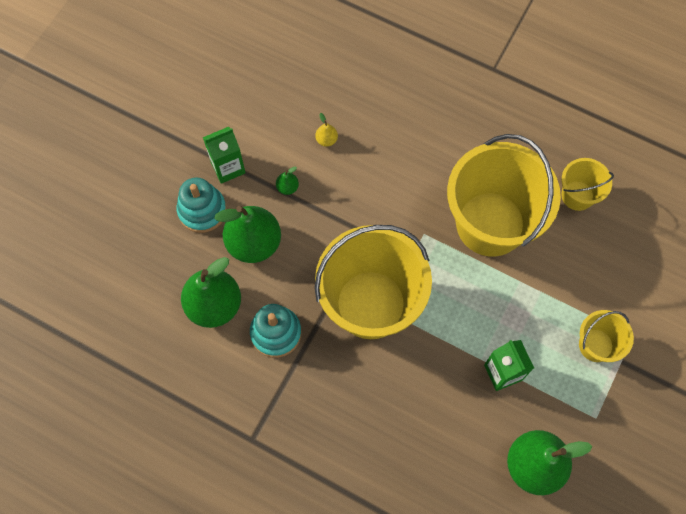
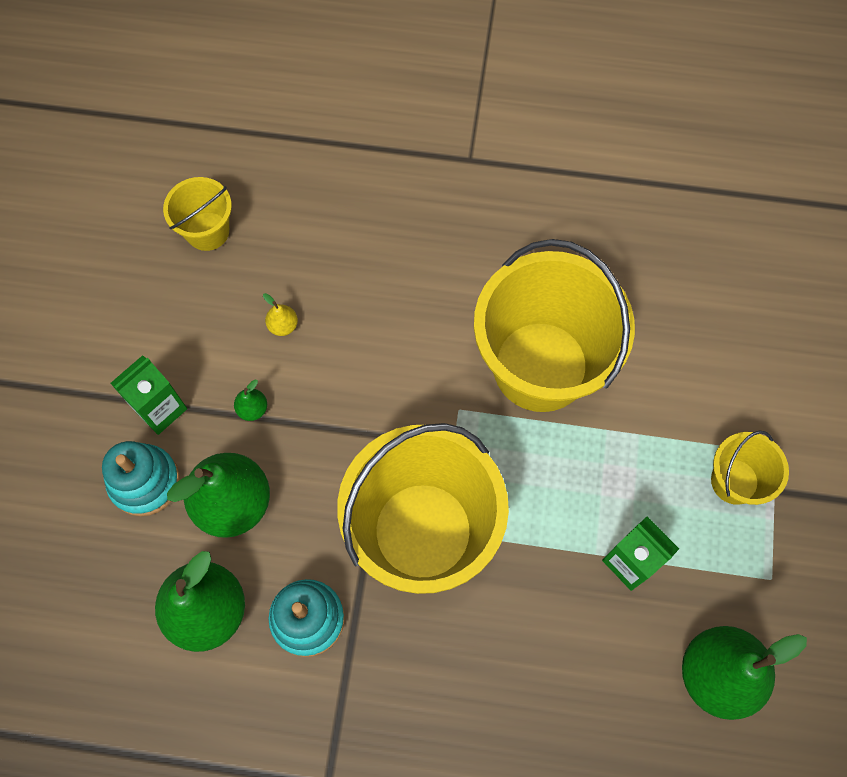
camera: 20 degrees left, 0 degrees up
yellow bucket [562,158,614,211] -> yellow bucket moved to [163,177,232,251]

